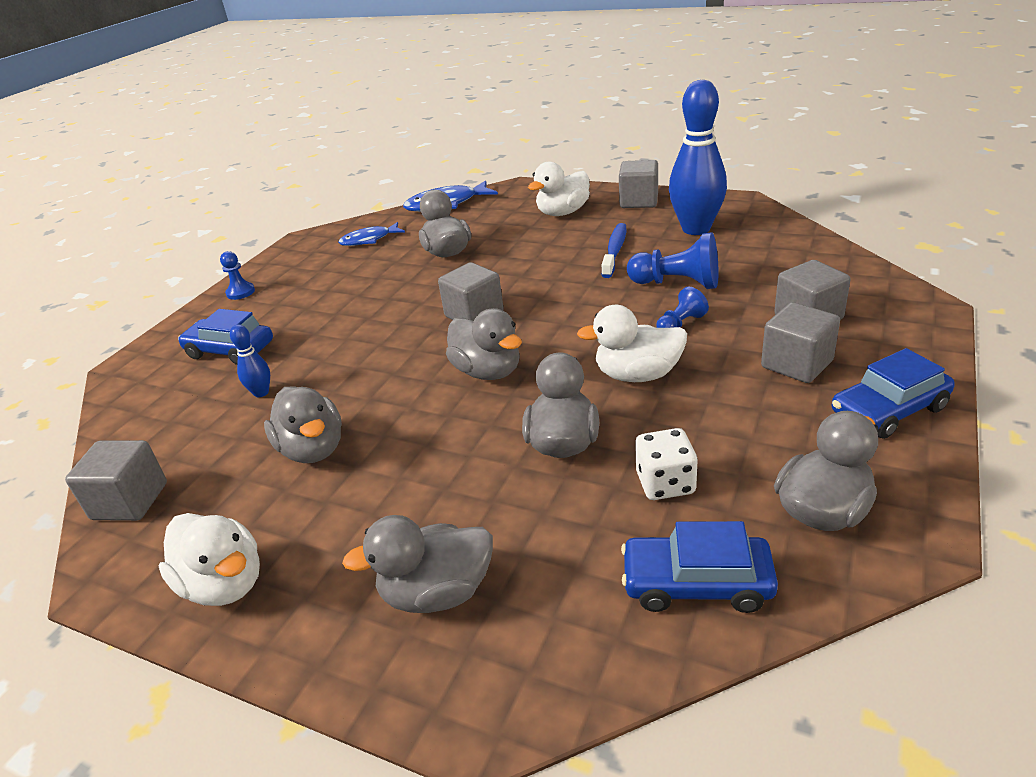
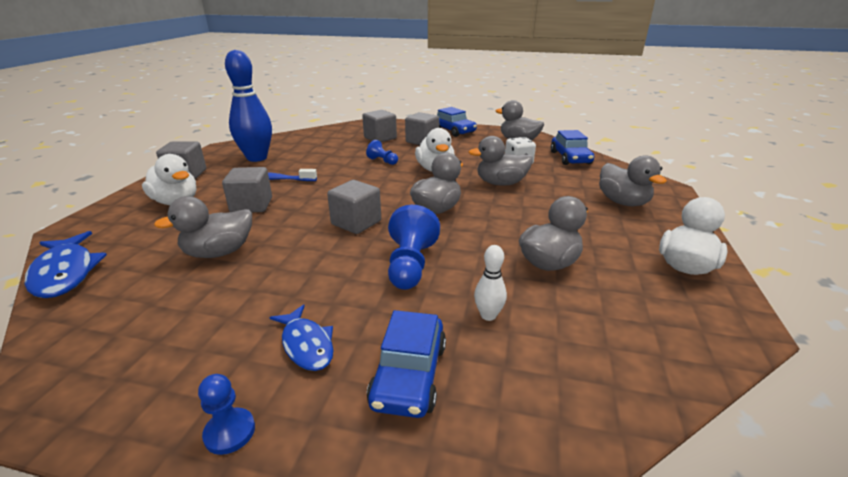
camera: 105 degrees left, 5 degrees down
grey cube [65,440,167,521] -> grey cube moved to [222,167,272,212]
blue bowling pin [230,324,270,397] -> white bowling pin [474,245,507,321]
blue fish [338,222,405,246] -> blue fish moved to [269,304,333,371]
blue pawn [627,232,718,289] -> blue pawn moved to [388,205,440,290]

